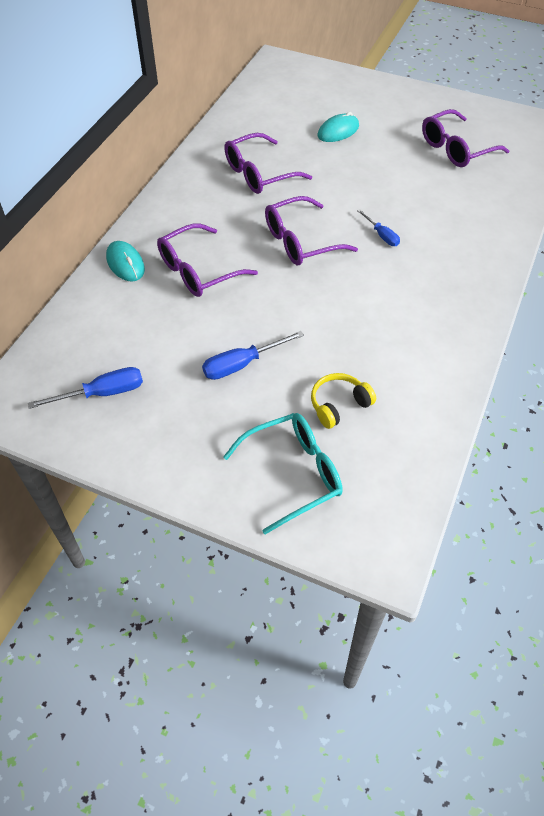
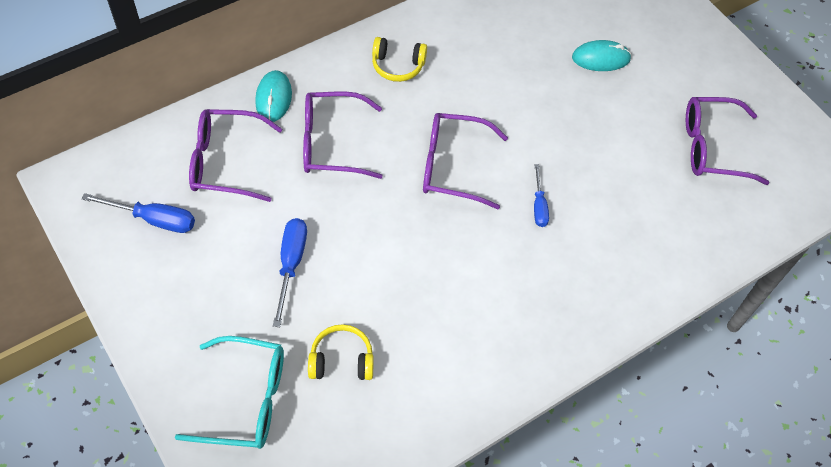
camera: 30 degrees right, 5 degrees up
blue screwdriver [202,331,304,380] -> blue screwdriver turned 90 degrees clockwise [273,218,307,327]
purple glasses [224,133,312,194] -> purple glasses moved to [189,109,282,202]
none -> yellow headphones [372,37,427,82]

